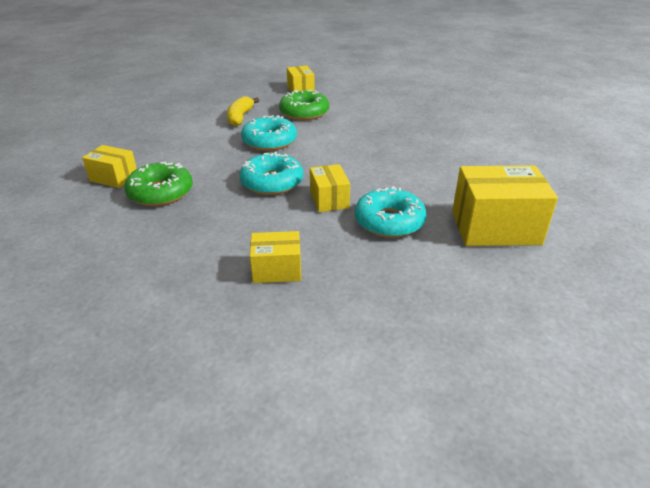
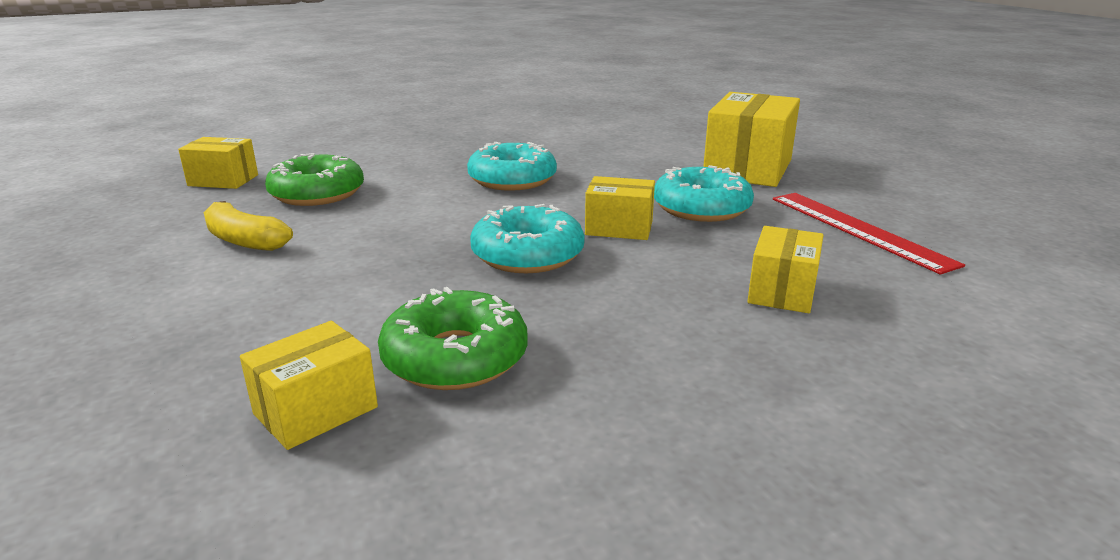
camera: 65 degrees left, 10 degrees down
turquoise donut [241,115,297,151] -> turquoise donut moved to [467,142,557,191]
none -> red ruler [773,193,965,275]

